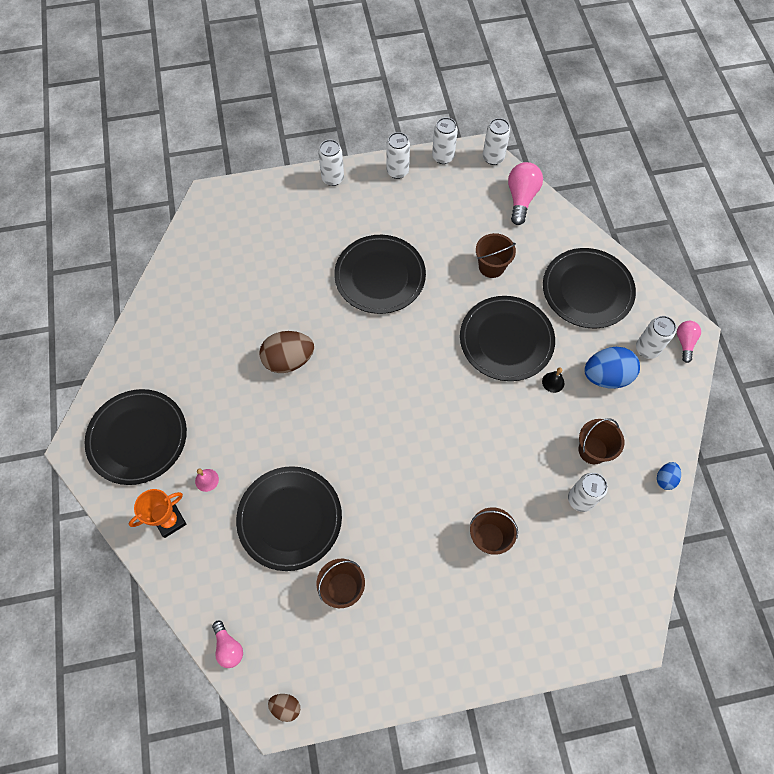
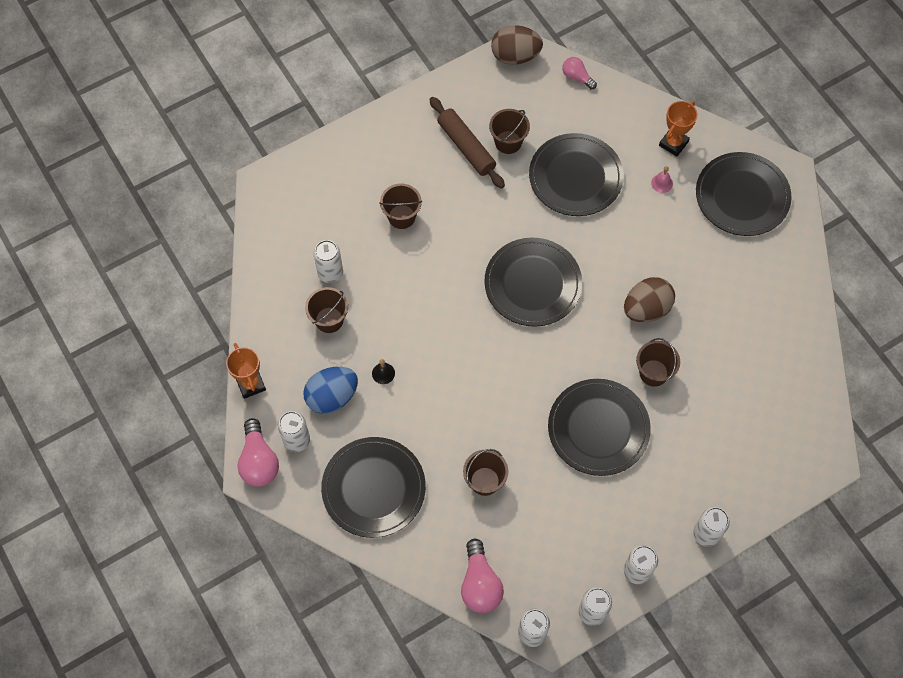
camera: 160 degrees right, 0 degrees up
brown egg [268,694,300,722] -> brown egg [491,25,543,65], size x1.98
black plate [460,296,555,381] -> black plate moved to [484,238,582,327]
blue egg [657,462,681,490] -> none
pink light bulb [677,321,701,363] -> pink light bulb [237,418,279,487], size x1.65
none -> orange trophy [226,343,266,399]
none -> brown rolling pin [429,97,505,189]
none -> brown bucket [636,338,680,387]

